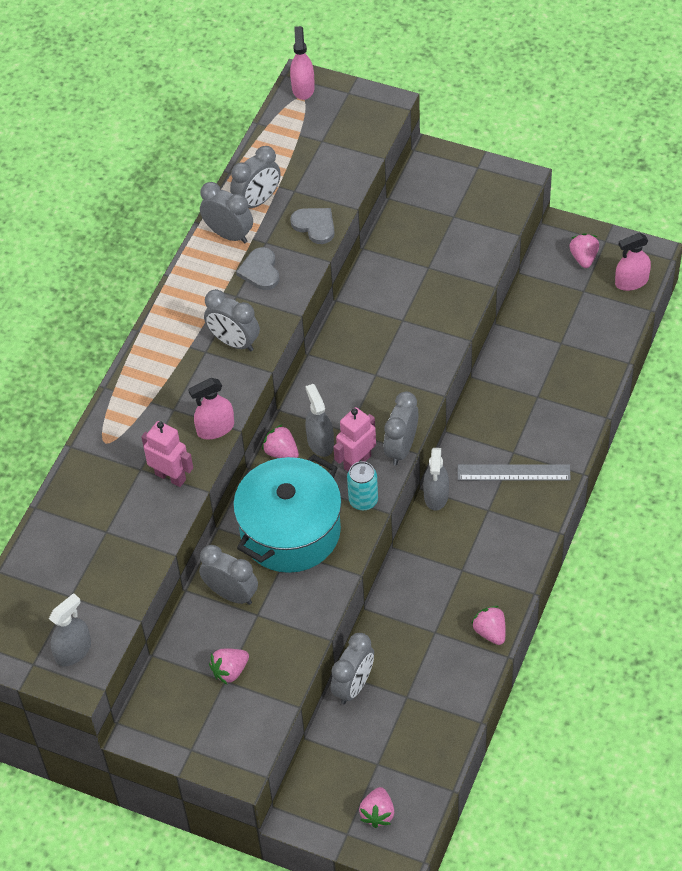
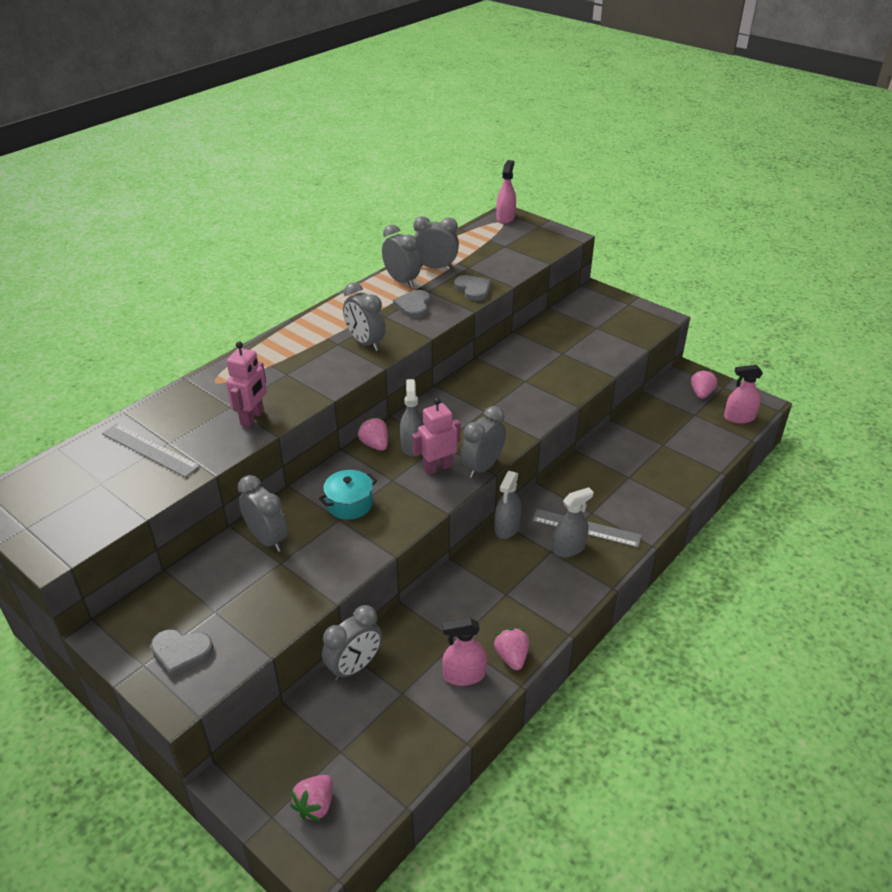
camera: 15 degrees right, 15 degrees down
grey spray bottle [49,593,91,666] -> grey spray bottle moved to [552,487,594,557]
pink robot [141,421,193,487] -> pink robot turned 60 degrees clockwise [226,341,267,427]
pink spray bottle [188,378,234,440] -> pink spray bottle moved to [442,618,487,686]
pink strawberry [209,649,249,684] -> none
grey clock [230,146,281,208] -> grey clock turned 150 degrees counterclockwise [414,216,459,269]
turquoise pot [233,454,342,573] -> turquoise pot [319,470,377,520], size x0.47
turquoise can [347,461,378,511] -> none
none -> grey ruler [102,423,200,478]
none -> grey heart [151,629,213,677]

